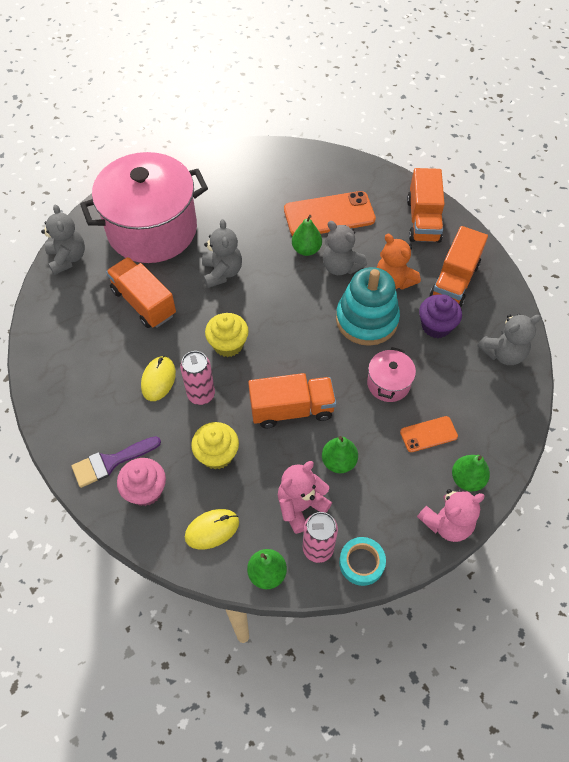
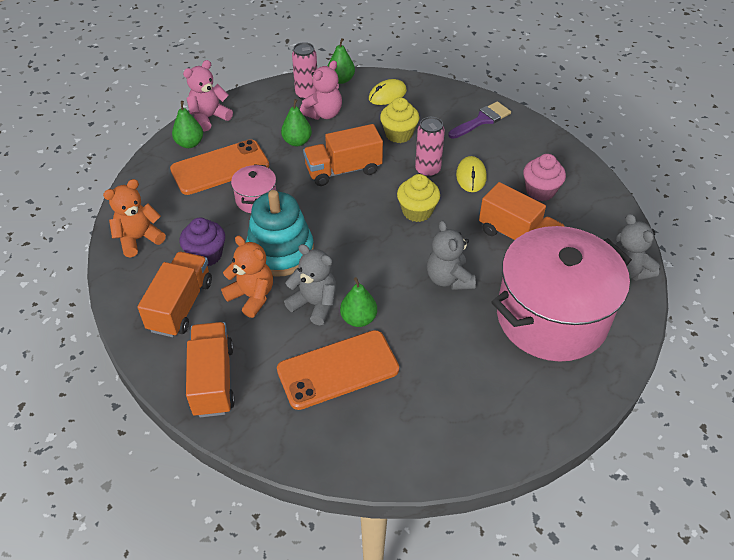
camera: 170 degrees right, 10 degrees down
pink cupcake [117,458,166,506] -> pink cupcake moved to [523,154,566,201]
turquoise tape [339,537,386,586] -> none
orange phone [400,416,458,452] -> orange phone [170,139,269,195], size x1.93
grey teddy bear [478,314,541,365] -> orange teddy bear [103,179,166,257]

